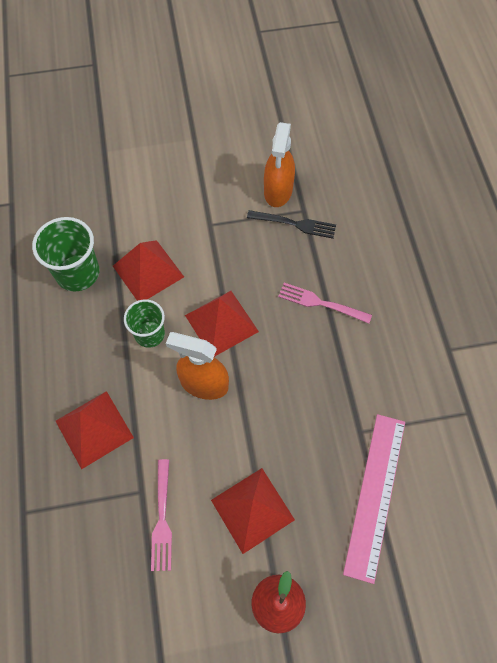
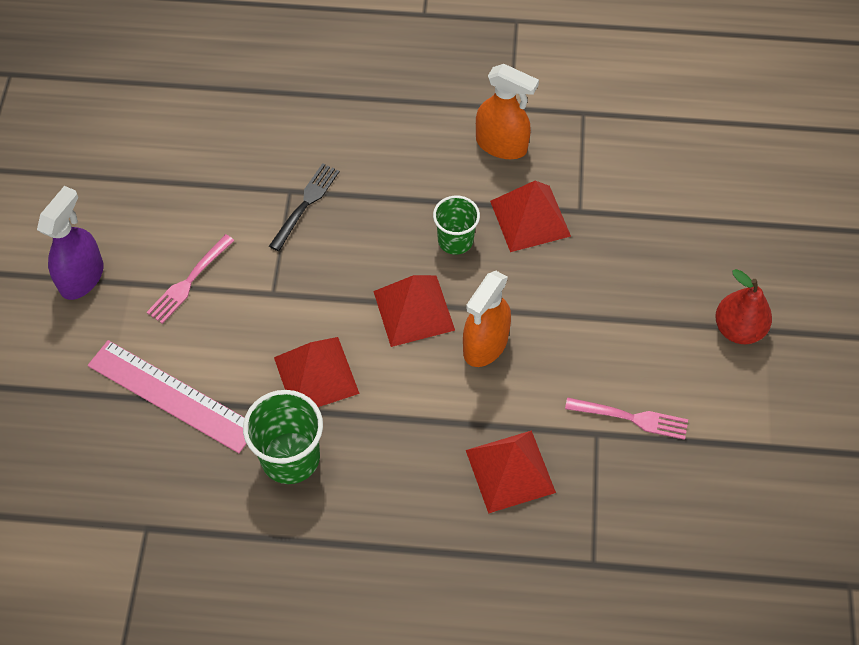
camera: 75 degrees left, 5 degrees down
green cup [124,299,165,348] -> green cup moved to [433,196,480,255]
red pyramid [211,468,295,554] -> red pyramid moved to [490,181,571,252]
orange spray bottle [264,122,295,207] -> orange spray bottle moved to [476,64,539,159]
pink fork [278,283,372,324] -> pink fork moved to [147,234,235,324]
pink ruler [343,414,405,584] -> pink ruler moved to [88,340,246,453]
none -> purple spray bottle [37,186,104,300]

